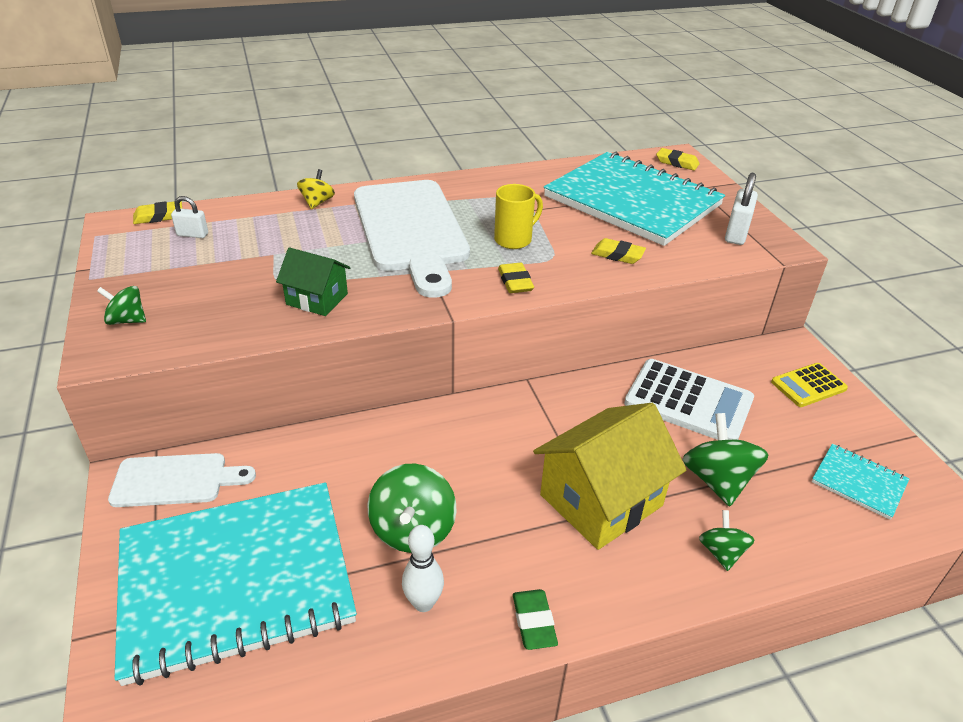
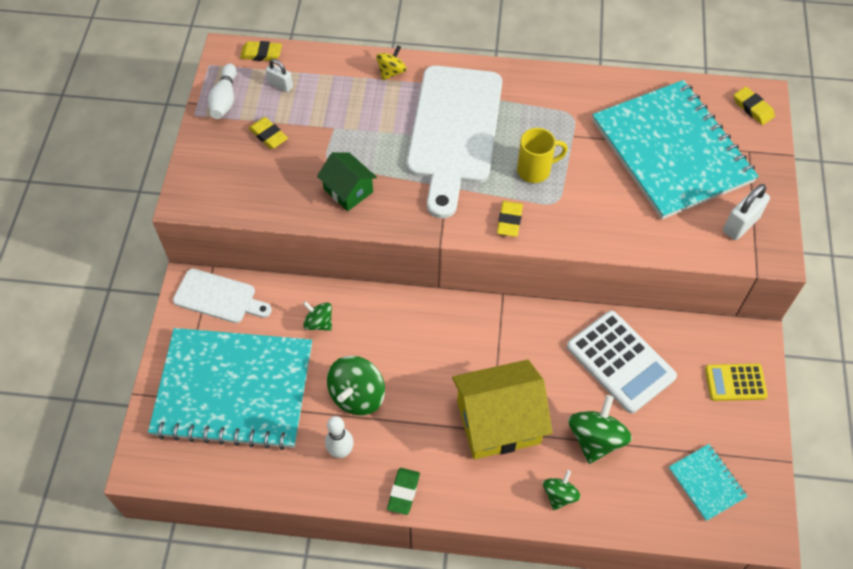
camera: 25 degrees right, 20 degrees up
green spinning top [97,286,146,325] -> green spinning top moved to [303,301,332,331]
yellow eraser [591,238,646,264] -> yellow eraser moved to [249,117,288,149]
none -> white bowling pin [208,64,237,119]

